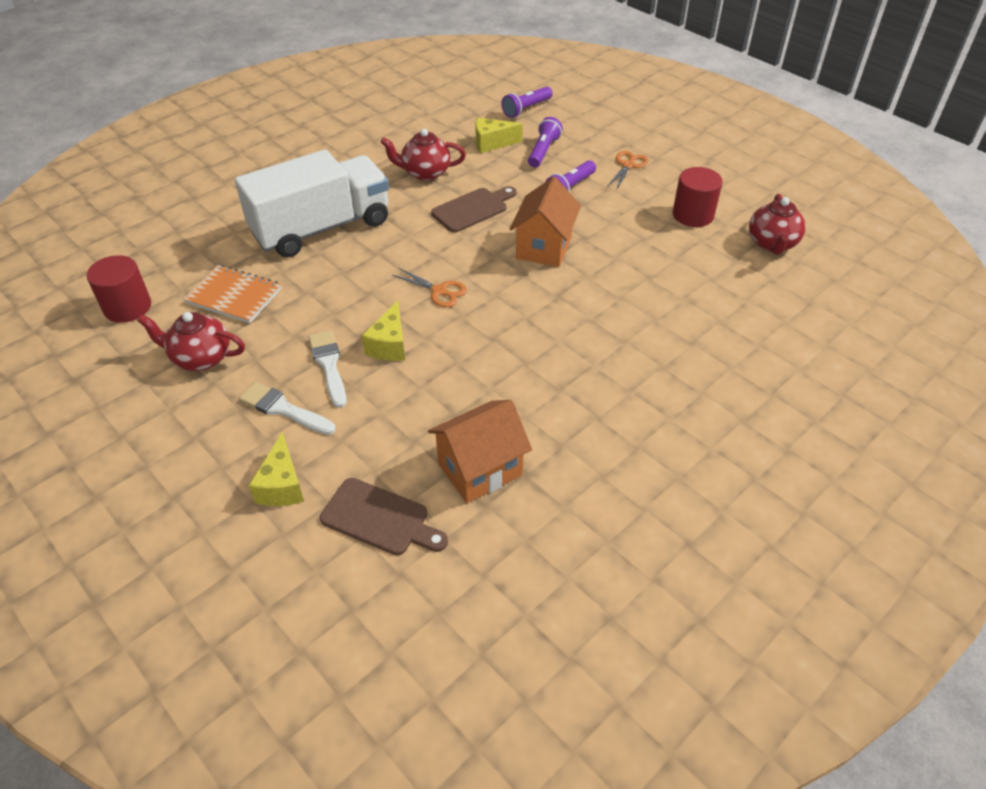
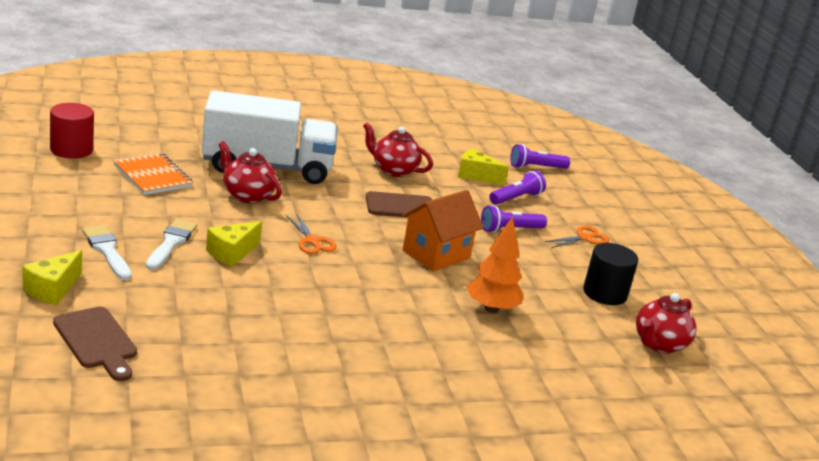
camera: 25 degrees right, 20 degrees down
red teapot [138,312,245,371] -> red teapot moved to [218,141,282,203]
orange house [428,400,532,503] -> none
red cylinder [673,167,723,227] -> black cylinder [583,243,638,305]
none -> orange tree [467,216,523,313]

